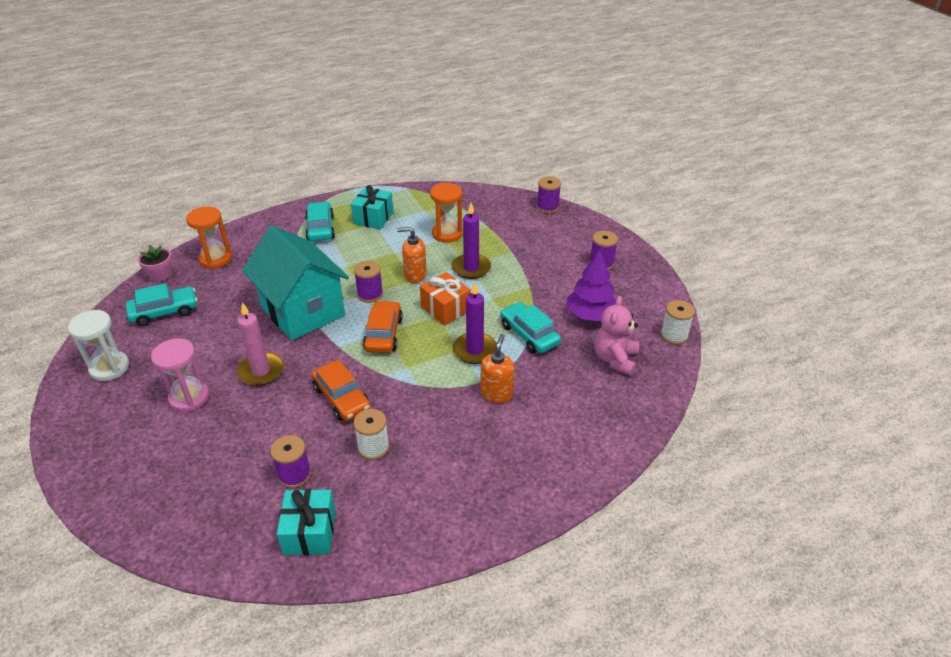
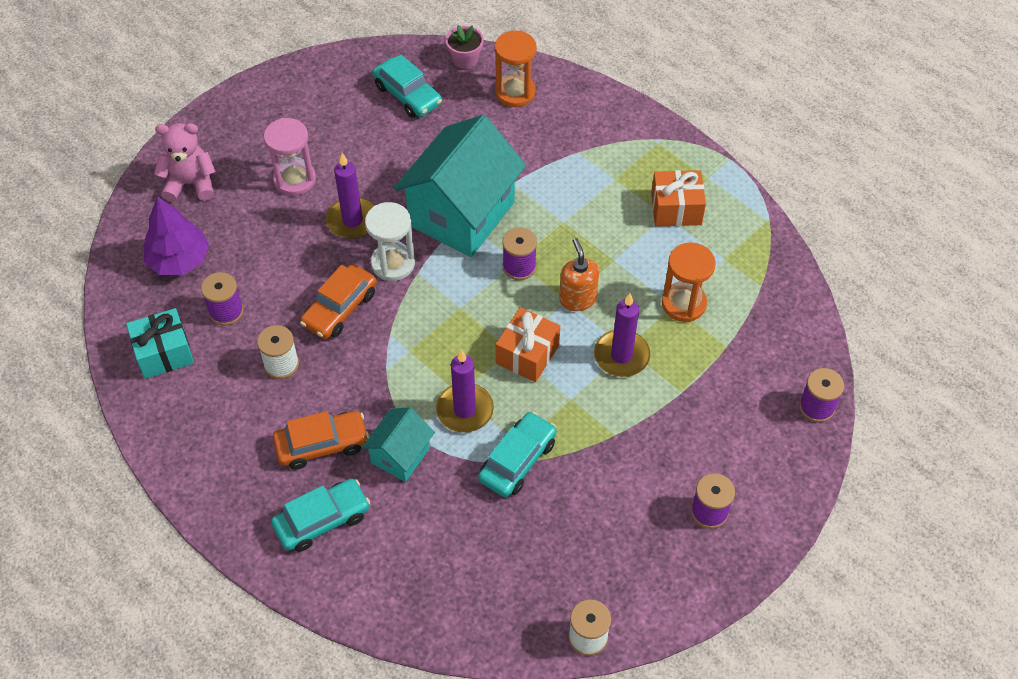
camera: 70 degrees right, 15 degrees up
white hourglass [68,310,129,381] -> white hourglass moved to [365,202,415,281]
pink candle [237,302,284,386] -> purple candle [326,153,375,239]
turquoise car [305,201,335,241] -> turquoise car moved to [271,478,370,552]
turquoise gift [351,185,393,229] -> orange gift [651,170,706,227]
orange car [363,300,403,353] -> orange car moved to [273,411,369,470]
orange soap dispenser [481,334,515,403] -> turquoise house [362,407,435,482]
purple tree [567,250,615,321] -> purple tree moved to [144,197,209,275]
pink teddy bear [594,296,639,376] -> pink teddy bear moved to [154,123,216,202]

